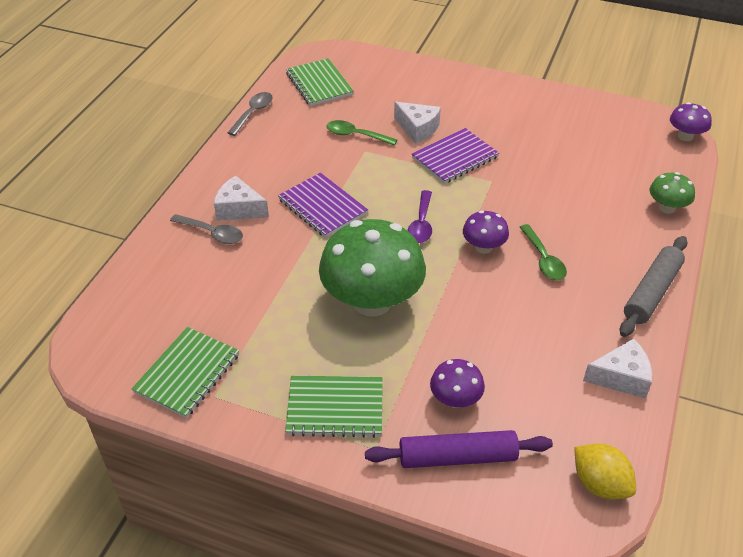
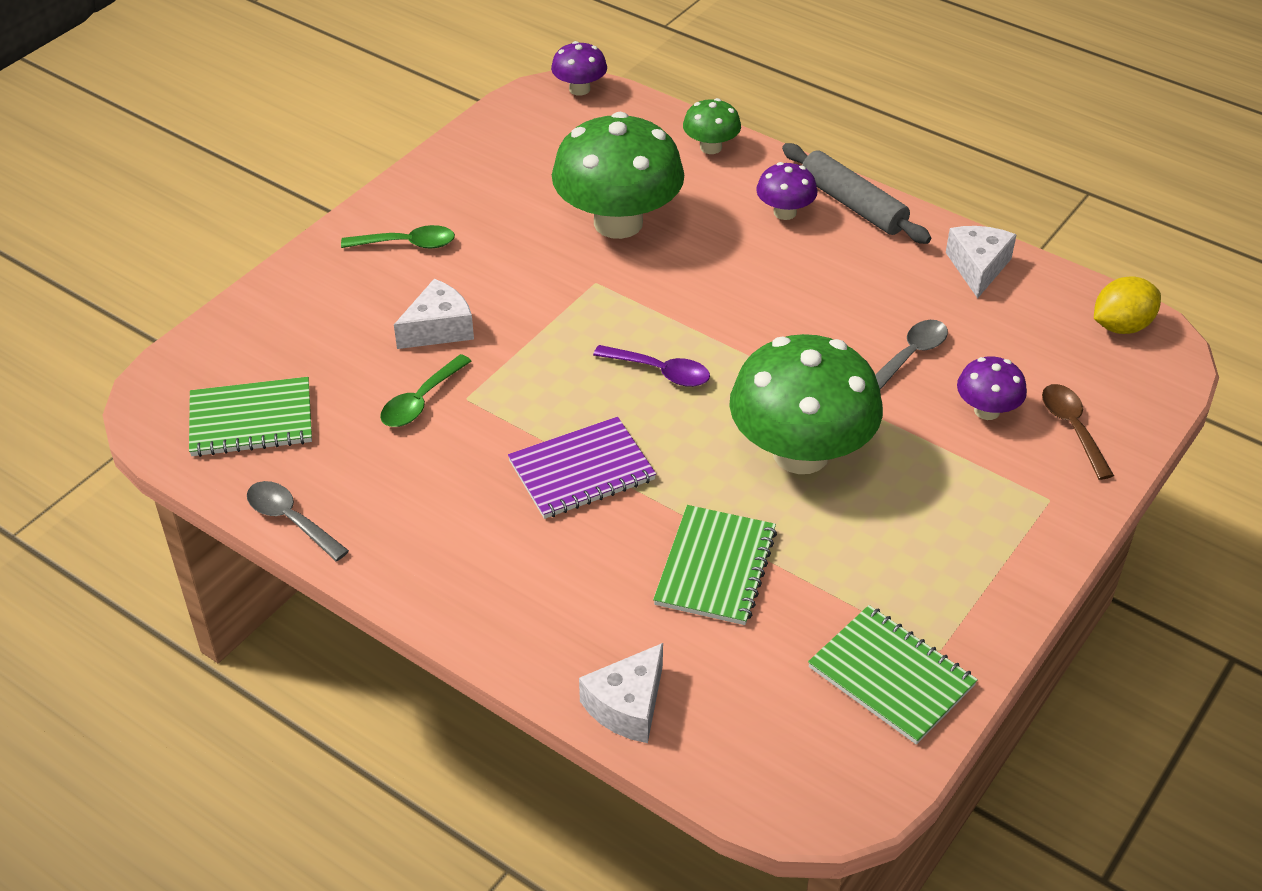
camera: 75 degrees left, 0 degrees up
grey spoon [170,214,243,244] -> grey spoon moved to [875,320,948,390]
white cheese [214,176,269,221] -> white cheese moved to [579,643,663,743]
green notebook [285,376,383,438] -> green notebook moved to [653,505,777,625]
purple rolling pin [365,430,553,468] -> brown spoon [1042,384,1114,480]
purple notebook [412,128,499,184] -> none
purple mushroom [463,211,509,254] -> purple mushroom moved to [756,162,817,220]
green spoon [519,224,567,280] -> green spoon moved to [341,225,455,248]
none -> green mushroom [552,112,684,239]

